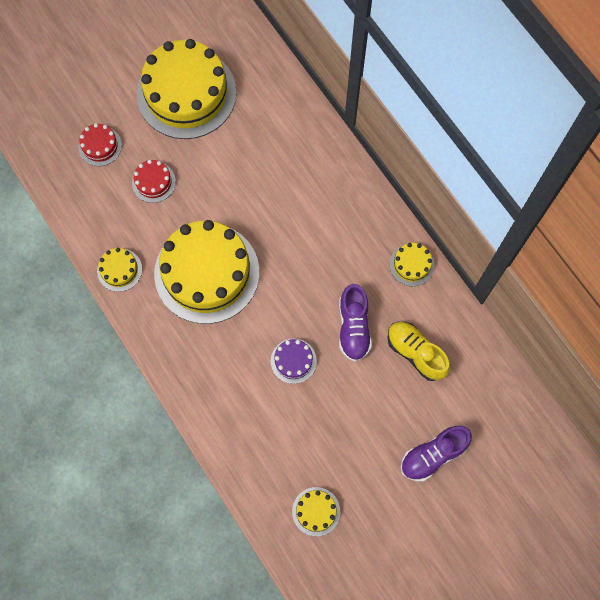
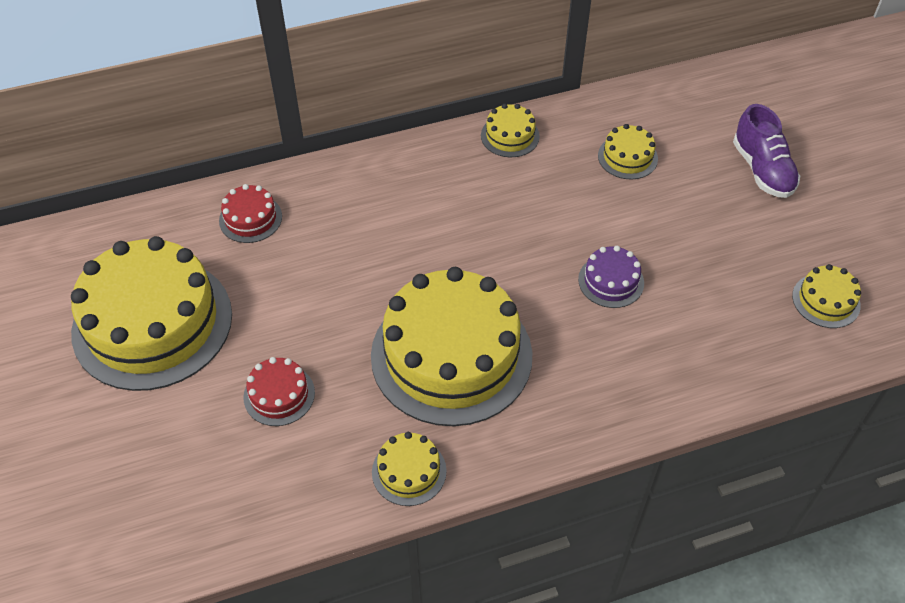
camera: 75 degrees left, 20 degrees down
red cake [78,123,122,166] -> red cake moved to [219,184,282,243]
purple shoe [339,284,372,362] -> none
yellow shoe [387,322,450,381] -> yellow cake [598,124,658,179]

